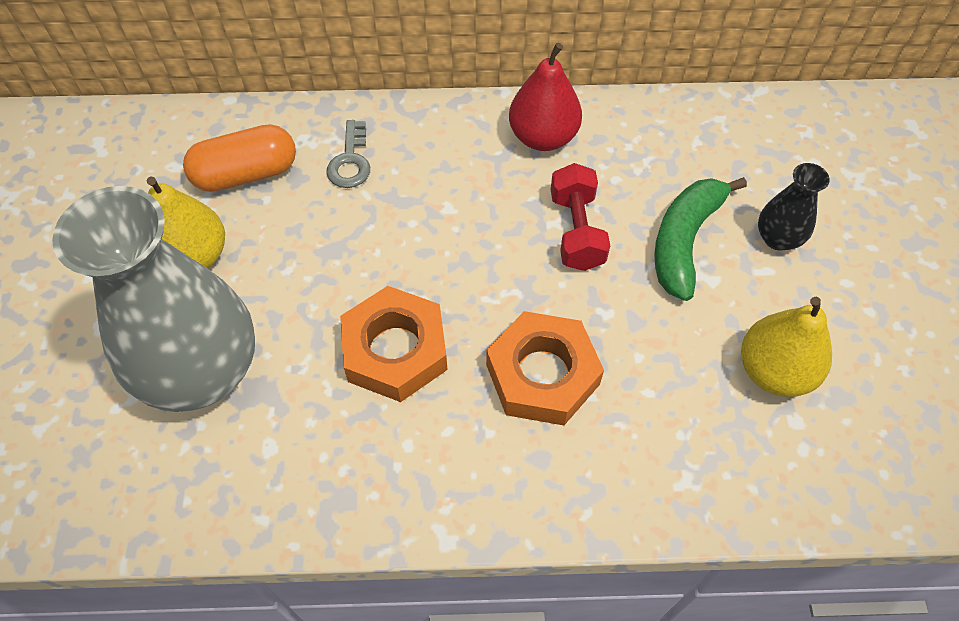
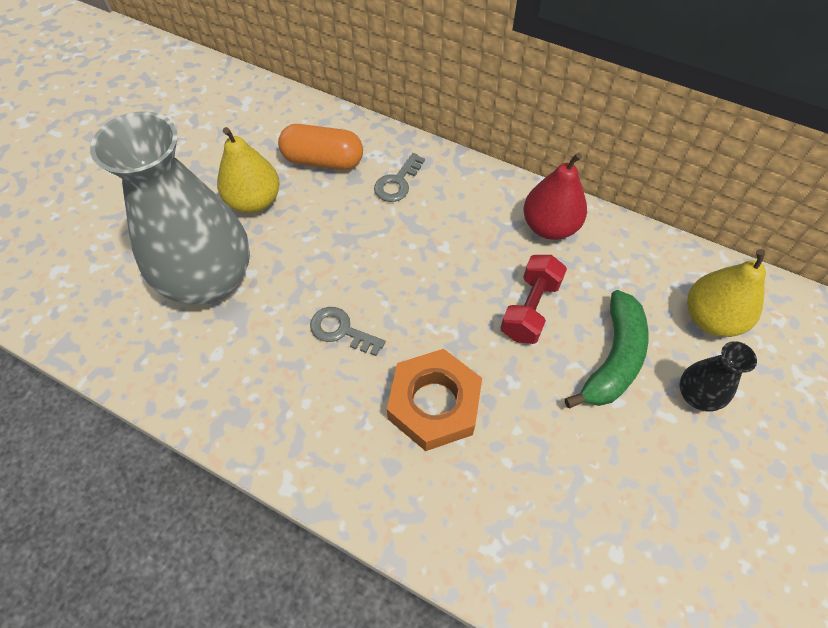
camera: 30 degrees right, 0 degrees up
orange nut [340,286,447,402] -> grey key [310,307,386,356]
green banana [654,177,747,301] -> green banana turned 150 degrees clockwise [565,290,648,408]
yellow pear [741,297,832,397] -> yellow pear moved to [687,249,766,337]

